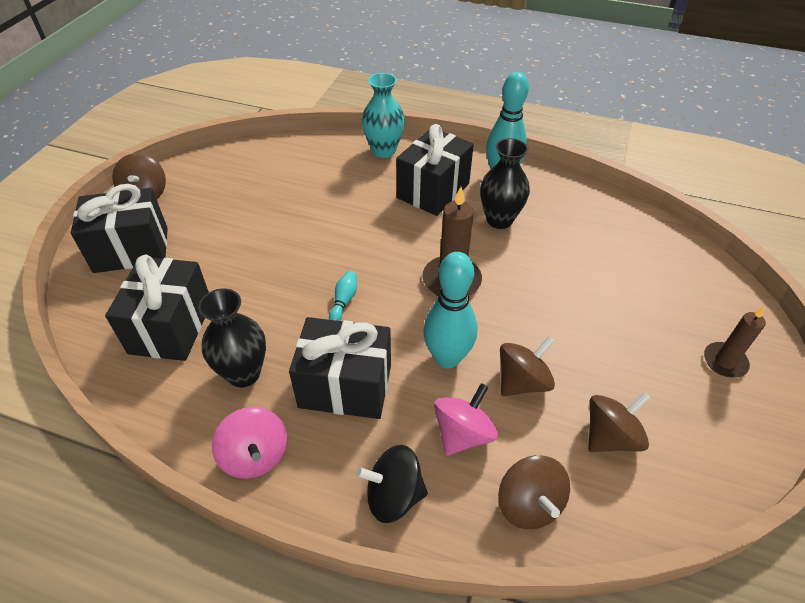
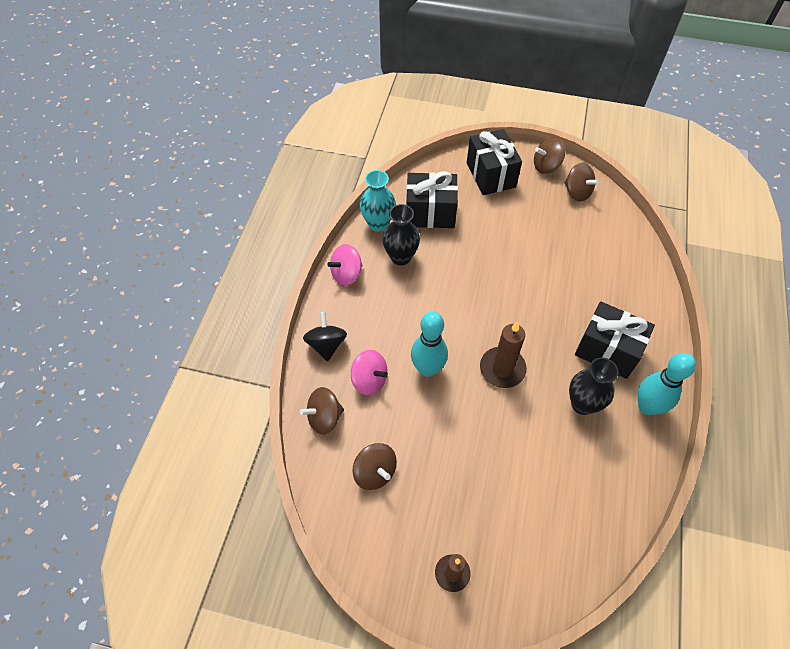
camera: 85 degrees right, 10 degrees up
black gift [289,317,391,419] -> none
turquoise bowling pin [329,271,357,321] -> none
turquoise vase [362,73,405,158] -> turquoise vase moved to [360,170,396,232]
brown spinning top [500,337,555,396] -> brown spinning top moved to [564,163,599,202]

